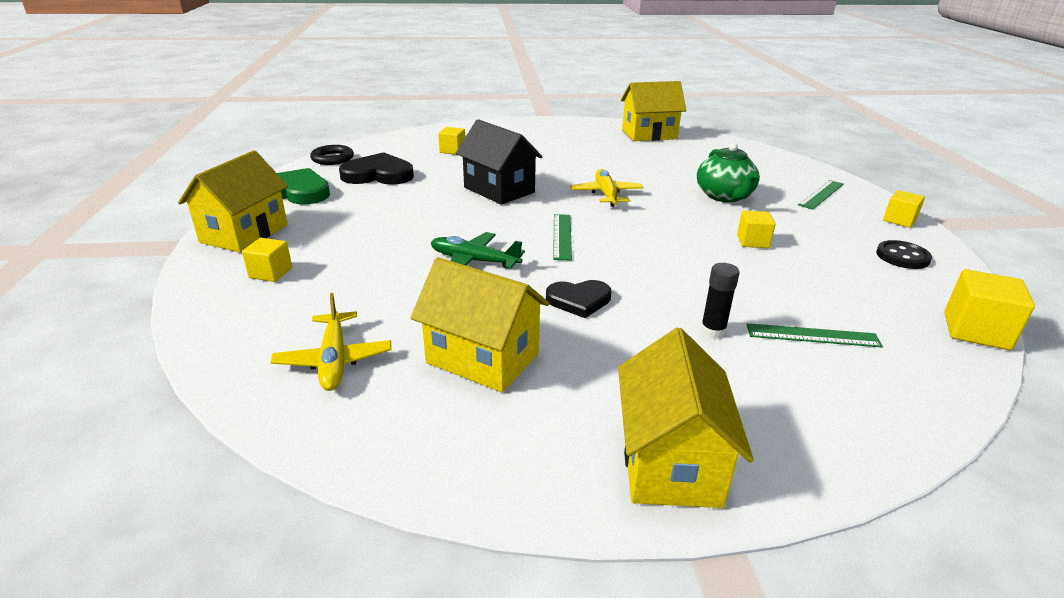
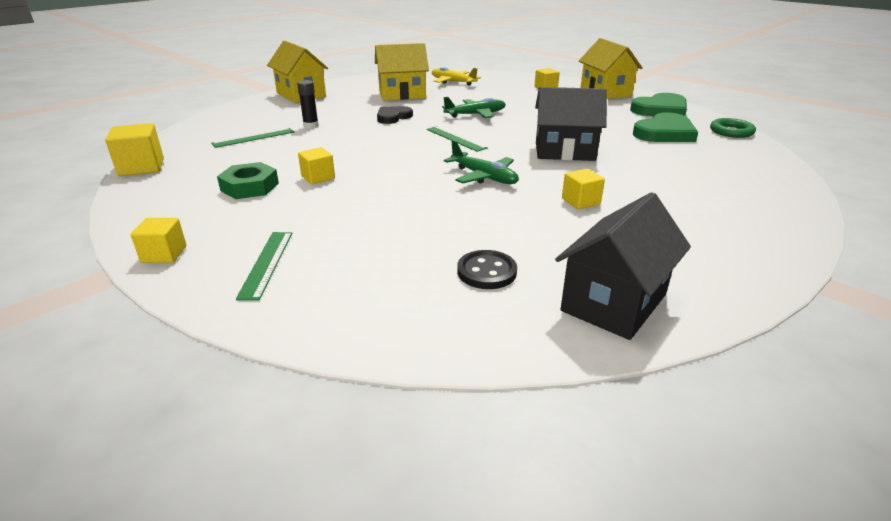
camera: 140 degrees right, 0 degrees up
black ring [310,145,354,165] -> green ring [710,118,756,138]
black heart [339,152,414,185] -> green heart [633,112,698,142]
yellow cube [438,127,465,155] -> yellow cube moved to [562,169,605,209]
yellow plane [570,169,644,207] -> green plane [444,140,519,184]
yellow house [621,81,686,141] -> black house [555,192,691,340]
green teapot [697,143,760,202] -> none
black button [876,240,932,269] -> black button moved to [457,250,517,289]
none -> green nut [217,162,279,199]

